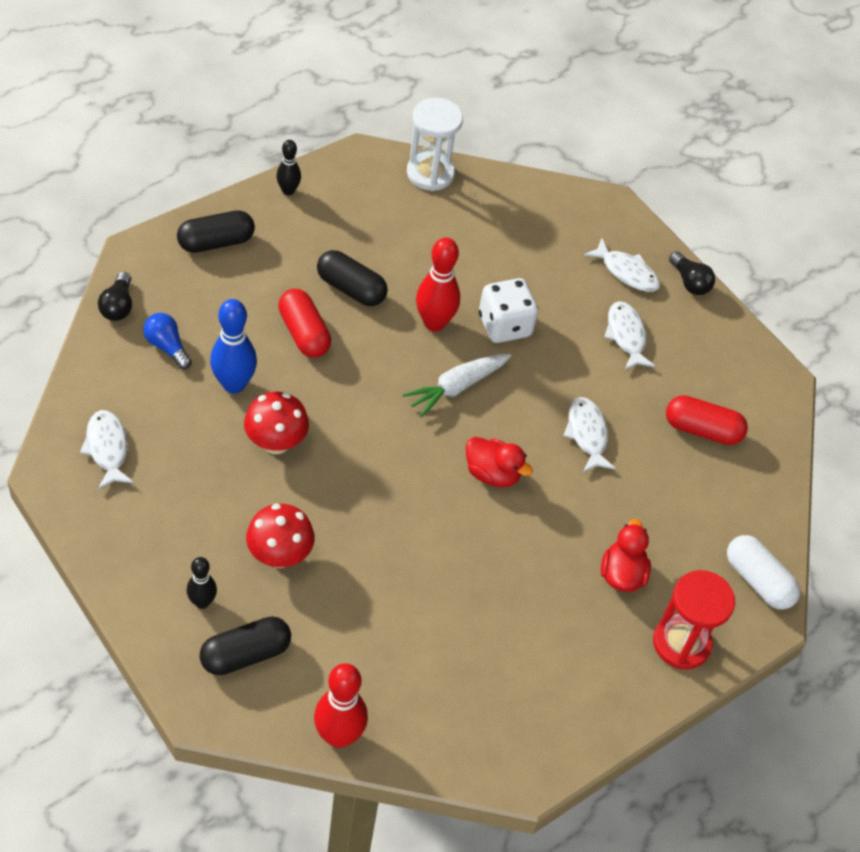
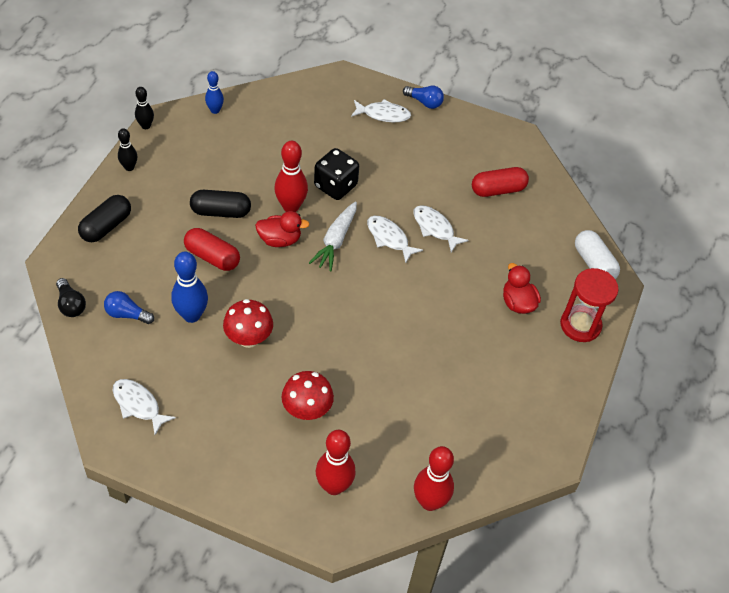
camera: 30 degrees left, 0 degrees up
black bowling pin [187,557,217,609] -> black bowling pin moved to [135,87,154,129]
black capsule [199,616,291,675] -> red bowling pin [316,430,356,495]
white hourglass [407,98,463,191] -> blue bowling pin [205,71,224,114]
red duck [466,437,533,487] -> red duck moved to [255,211,310,247]
white dice [479,278,538,343] -> black dice [314,148,359,200]
white fish [604,301,655,370] -> white fish moved to [367,216,423,263]
black light bulb [669,251,715,295] -> blue light bulb [403,86,444,109]
white capsule [727,535,800,609] -> white capsule turned 45 degrees clockwise [575,230,620,279]

